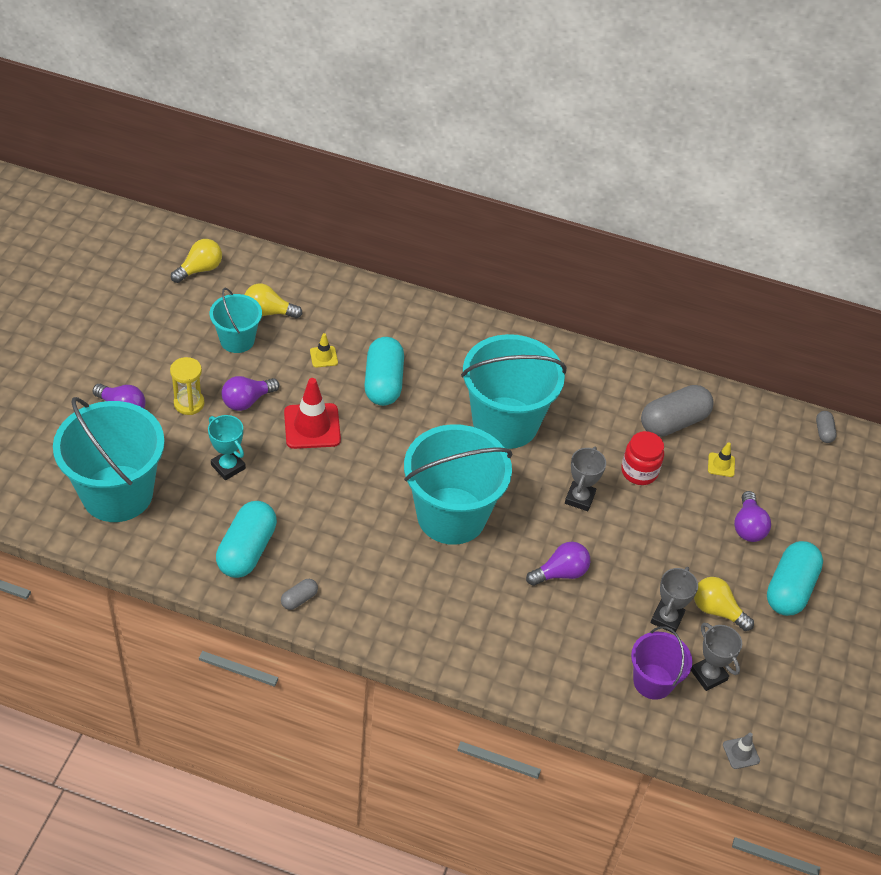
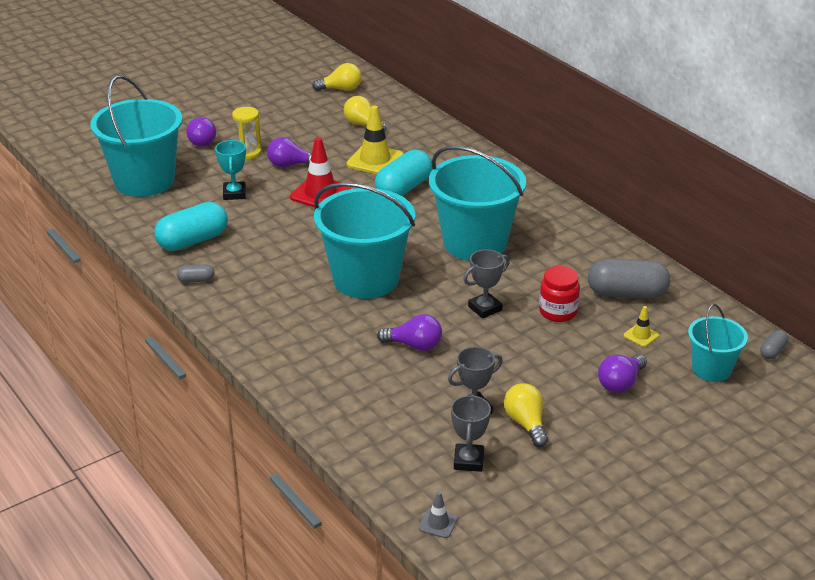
camera: 40 degrees right, 15 degrees down
turquoise bucket [210,288,262,353] -> turquoise bucket moved to [688,304,748,382]
yellow traffic cone [310,333,338,368] -> yellow traffic cone [346,106,404,174], size x2.03
purple bucket [631,626,692,700] -> none
turquoise capsule [767,541,823,616] -> none

